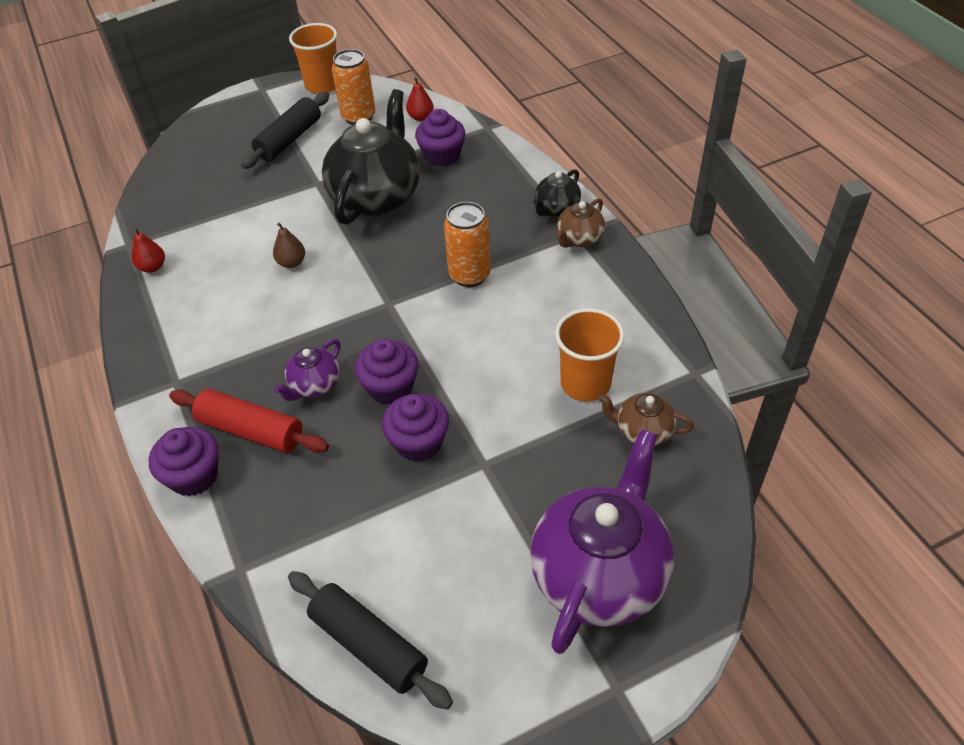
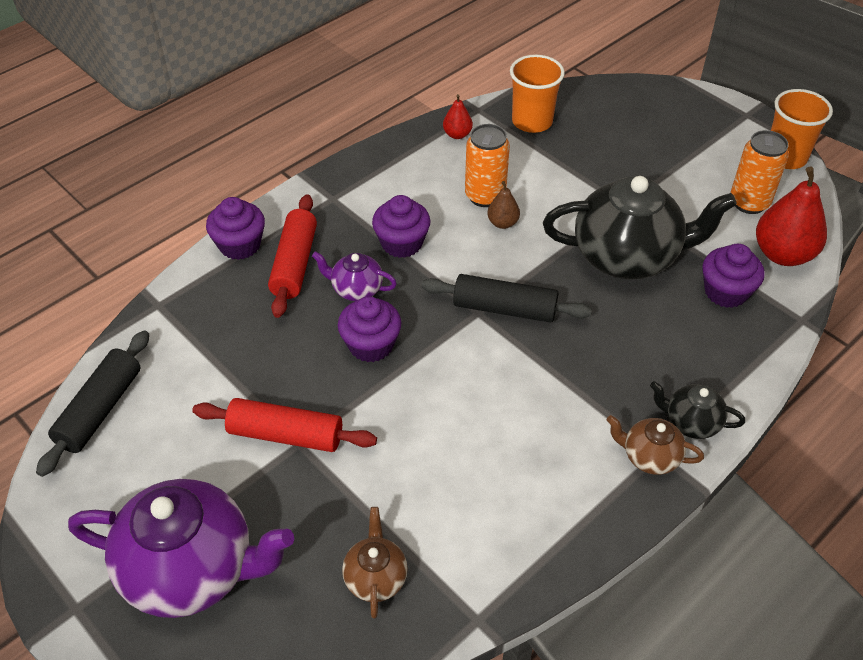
camera: 70 degrees right, 0 degrees up
black rolling pin [241,92,329,169] -> black rolling pin moved to [421,274,592,323]
purple cupcake [382,394,449,462] -> purple cupcake moved to [372,195,430,258]
red pear [406,77,433,121] -> red pear [756,166,827,266], size x2.00
orange can [444,202,491,287] -> orange can moved to [465,124,510,207]
orange cup [555,308,624,401] -> orange cup moved to [510,55,565,133]
none -> red rolling pin [192,398,377,452]

